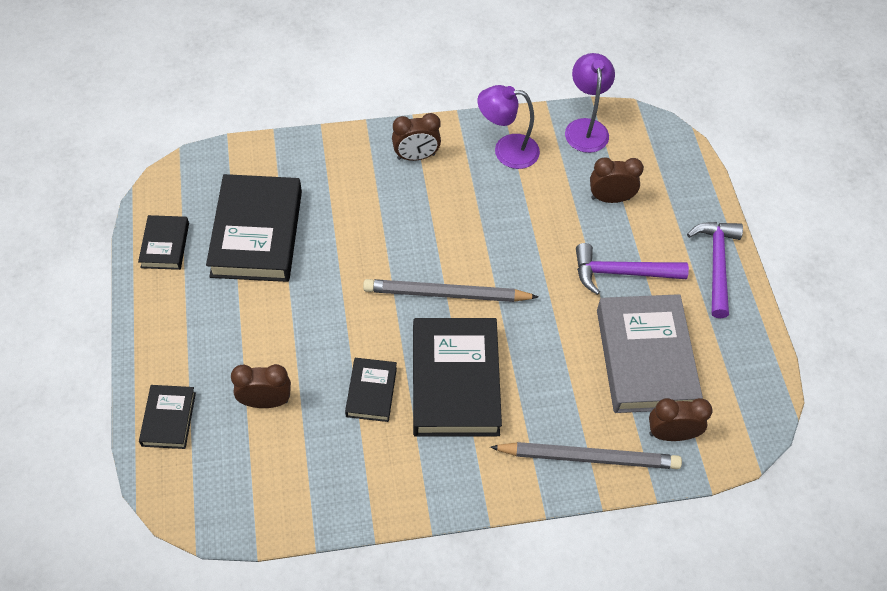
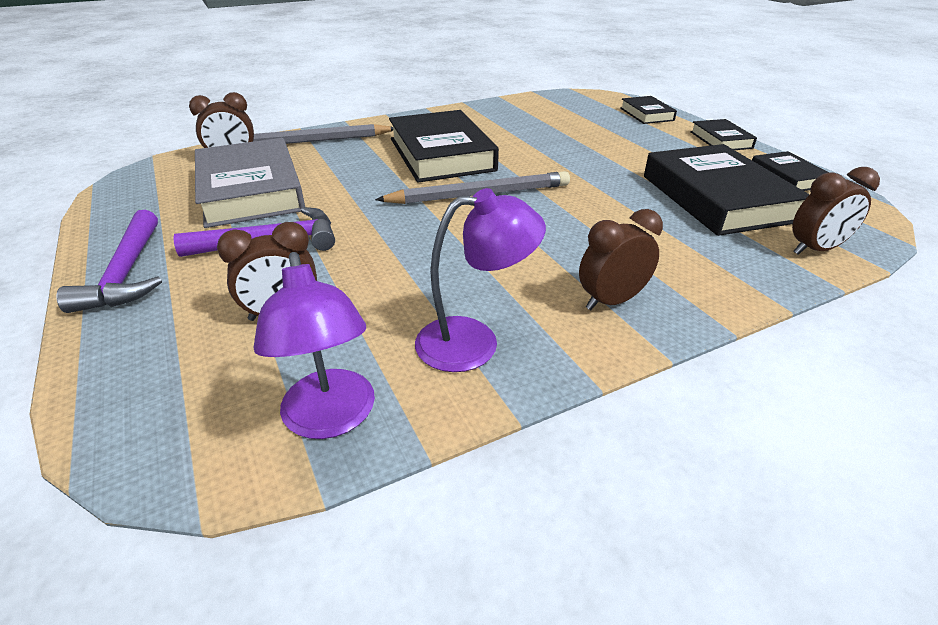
camera: 165 degrees right, 20 degrees down
brown clock [231,364,291,408] -> brown clock moved to [792,167,880,255]
black book [345,358,397,422] -> black book moved to [690,119,757,150]

